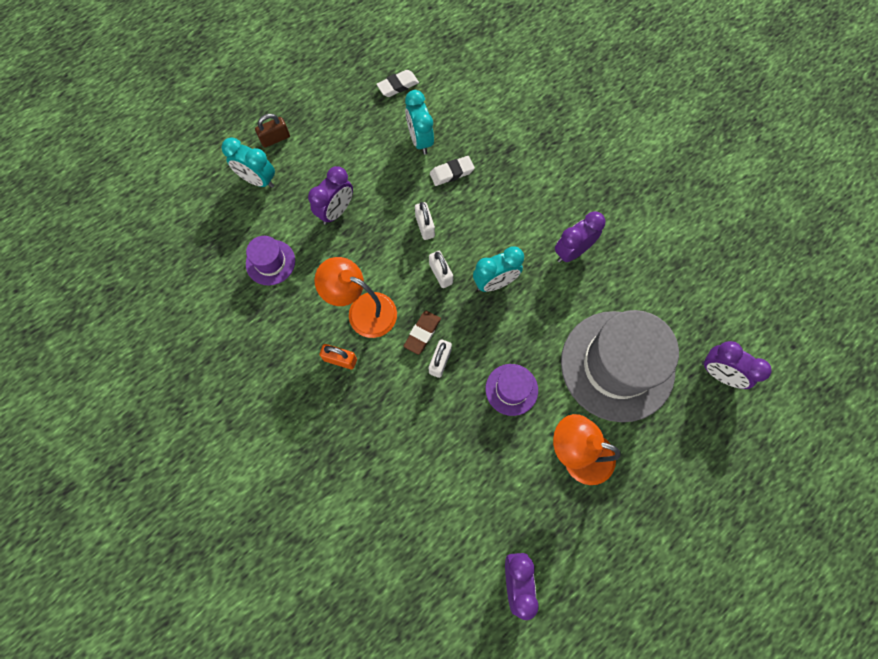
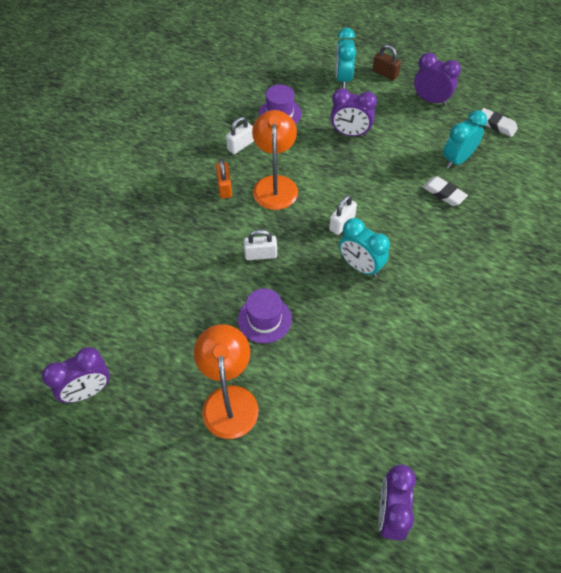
camera: 65 degrees right, 15 degrees down
brown eraser [404,311,441,355] -> none
white padlock [415,202,435,240] -> white padlock moved to [226,117,254,154]
purple clock [555,211,606,263] -> purple clock moved to [414,53,461,106]
grey hat [561,310,679,422] -> none

